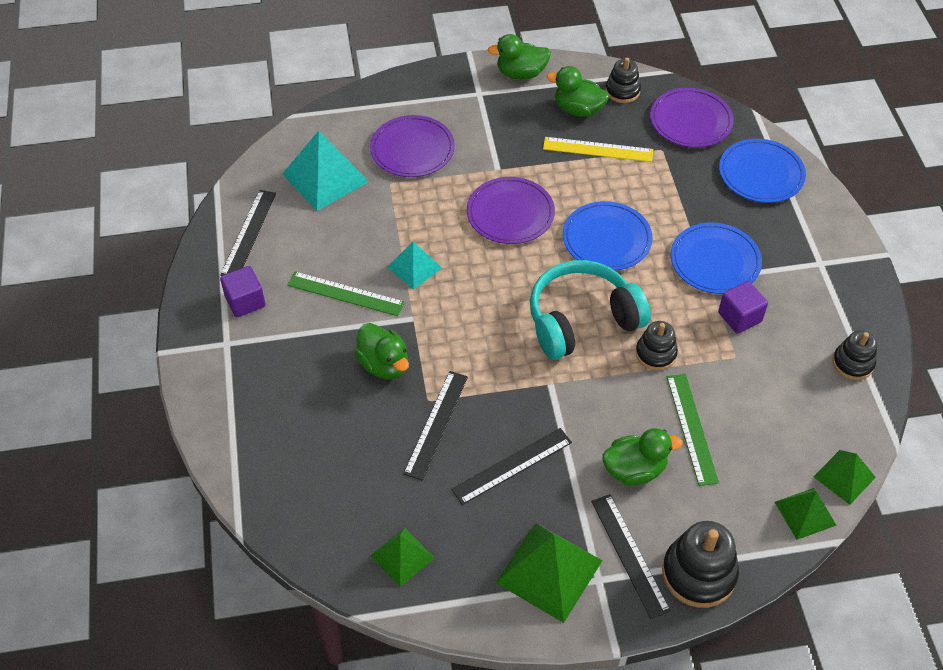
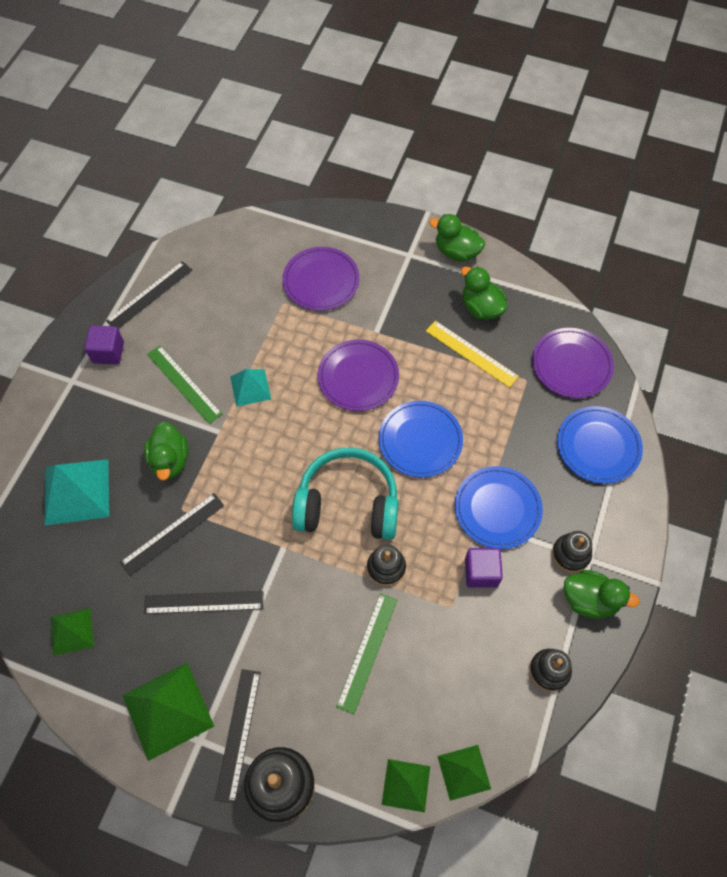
camera: 30 degrees right, 10 degrees up
turquoise pyramid [282,131,369,211] -> turquoise pyramid moved to [45,459,109,525]
green duck [602,428,683,486] -> green duck moved to [564,570,640,619]
black stacking toy [605,58,641,103] -> black stacking toy moved to [552,531,592,573]

